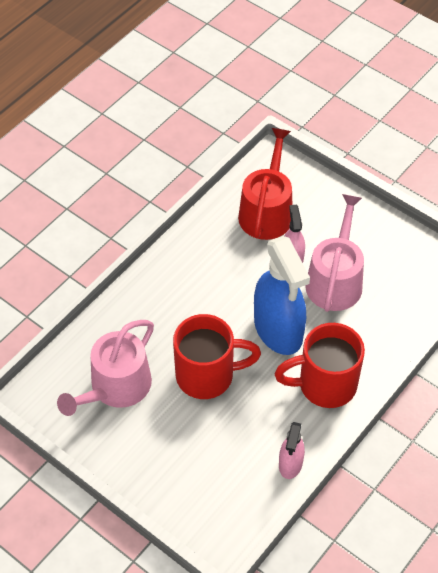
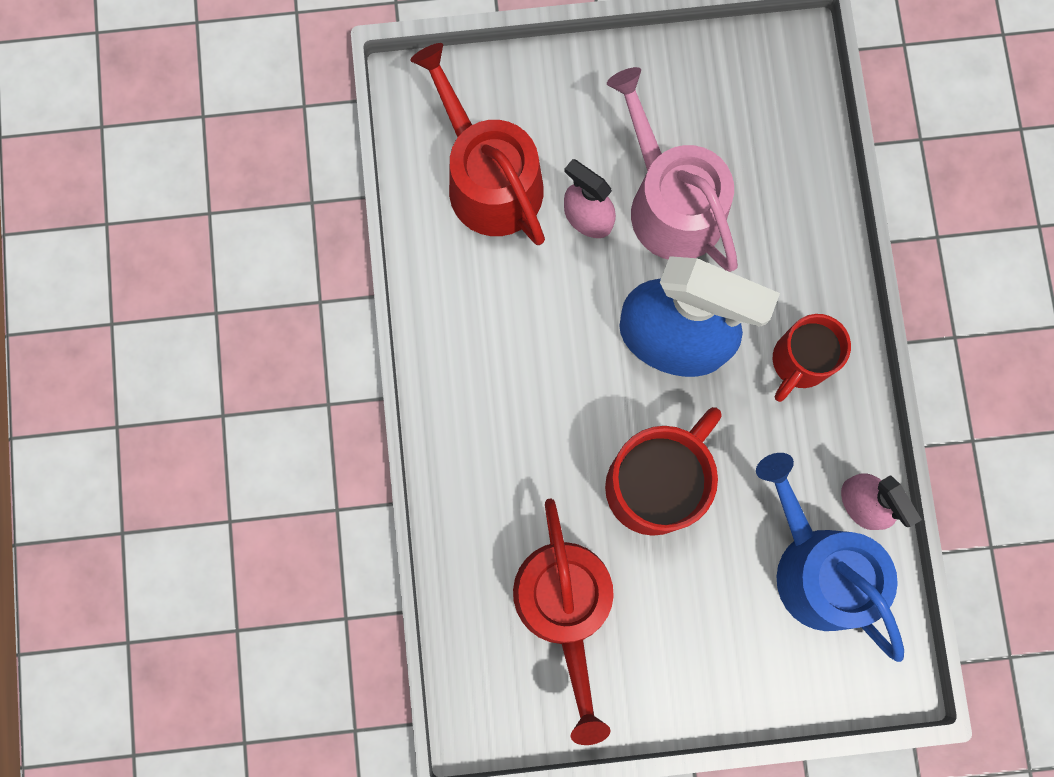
camera: 45 degrees left, 25 degrees up
pink watering can [57,320,154,416] -> red watering can [513,498,614,745]
red mug [274,323,365,408] -> red mug [773,314,851,402], size x0.64
none -> blue watering can [756,453,904,662]

